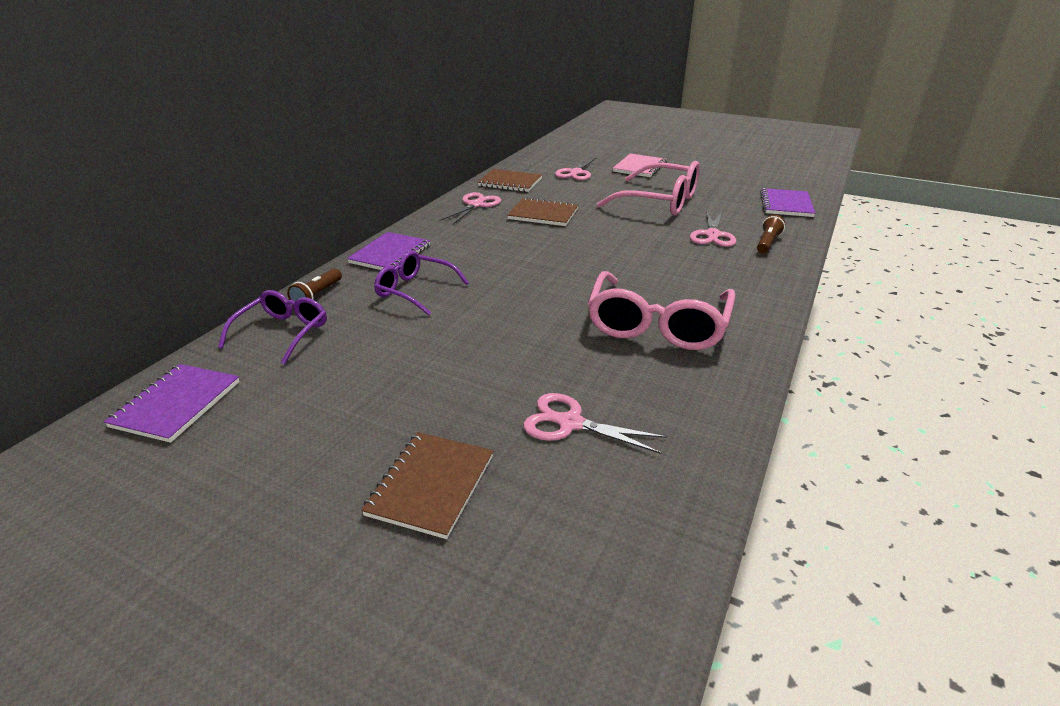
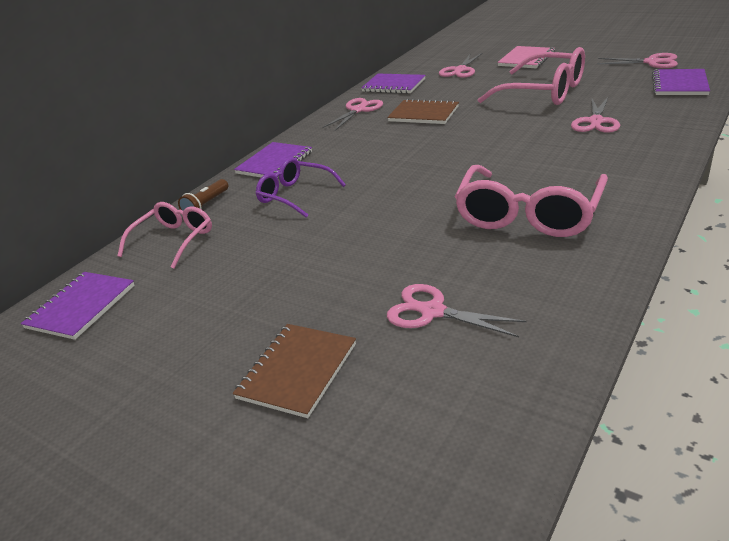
camera: 10 degrees right, 0 degrees up
purple glasses [218,290,327,365] -> pink glasses [117,202,212,269]
brown notebook [477,169,542,192] -> purple notebook [361,73,426,94]
brown flashlight [757,215,785,253] -> none
none -> pink scissors [597,53,678,68]

